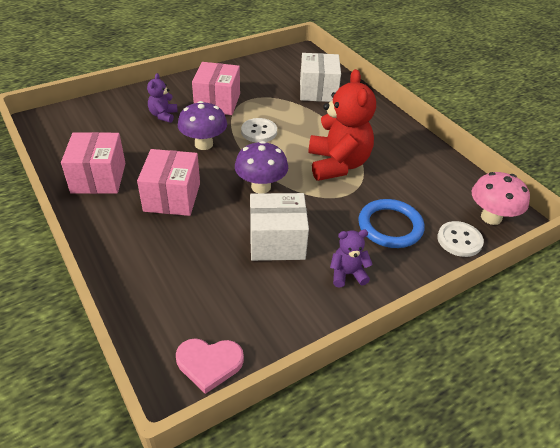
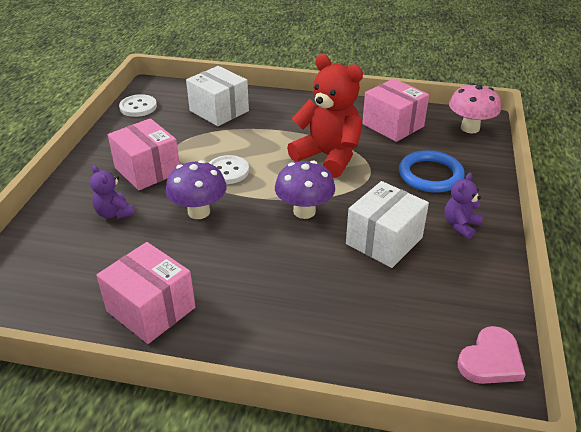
camera: 45 degrees left, 5 degrees down
pink box [137,149,200,216] -> pink box moved to [362,79,429,142]
white button [437,221,484,257] -> white button moved to [119,94,157,117]

